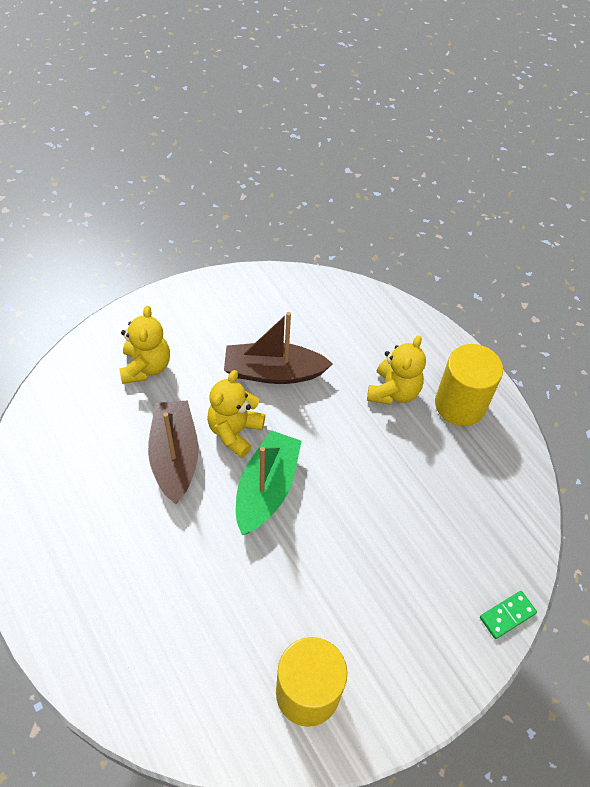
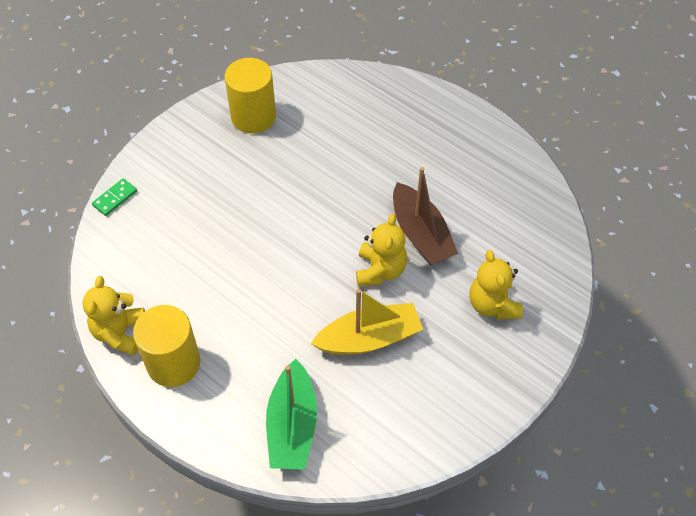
camera: 165 degrees right, 0 degrees up
brown boat [224,312,333,384] -> yellow boat [311,289,423,355]
green boat [236,430,302,535] -> green boat moved to [266,359,317,470]
yellow teddy bear [367,336,426,405] -> yellow teddy bear moved to [83,276,145,355]

